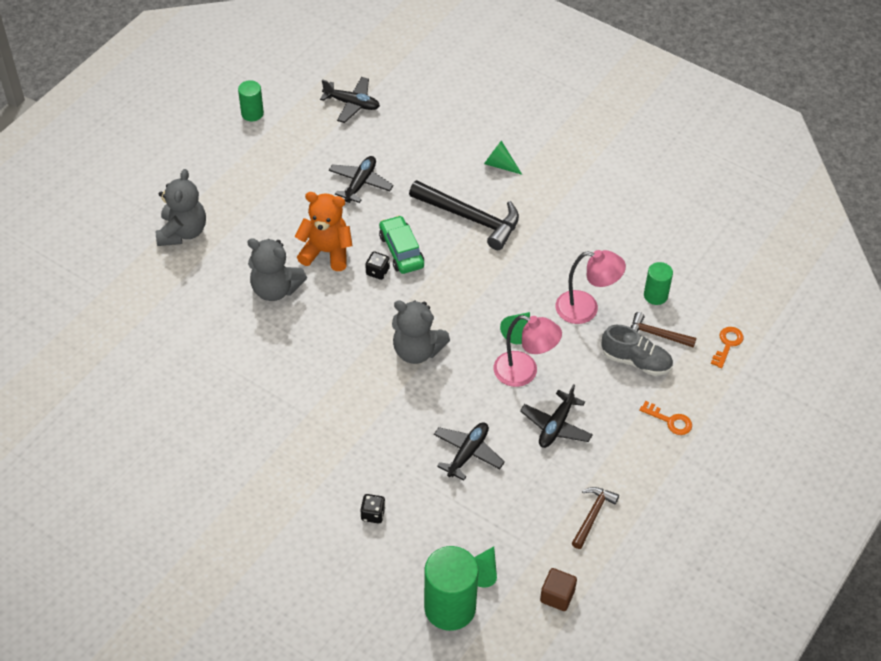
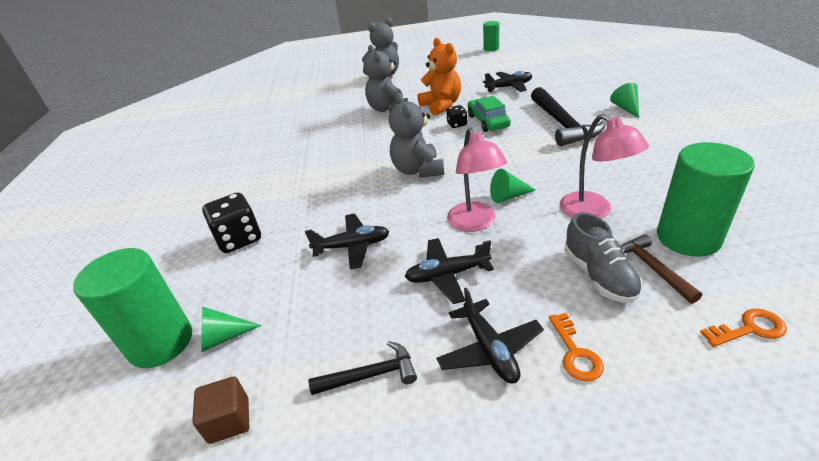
camera: 55 degrees right, 15 degrees down
black plane [320,77,380,123] -> black plane moved to [436,288,544,383]
black dice [360,494,385,523] -> black dice [202,193,261,253], size x1.88
green car [379,215,424,274] -> green car turned 45 degrees counterclockwise [468,96,511,132]
brown hammer [572,487,619,549] -> black hammer [308,341,417,395]
green cylinder [644,262,673,305] -> green cylinder [657,142,755,257], size x1.84

